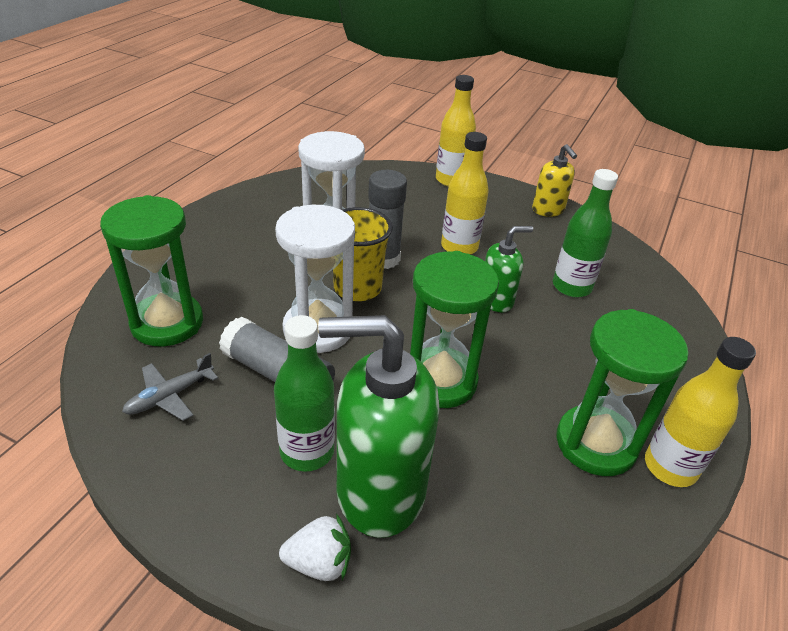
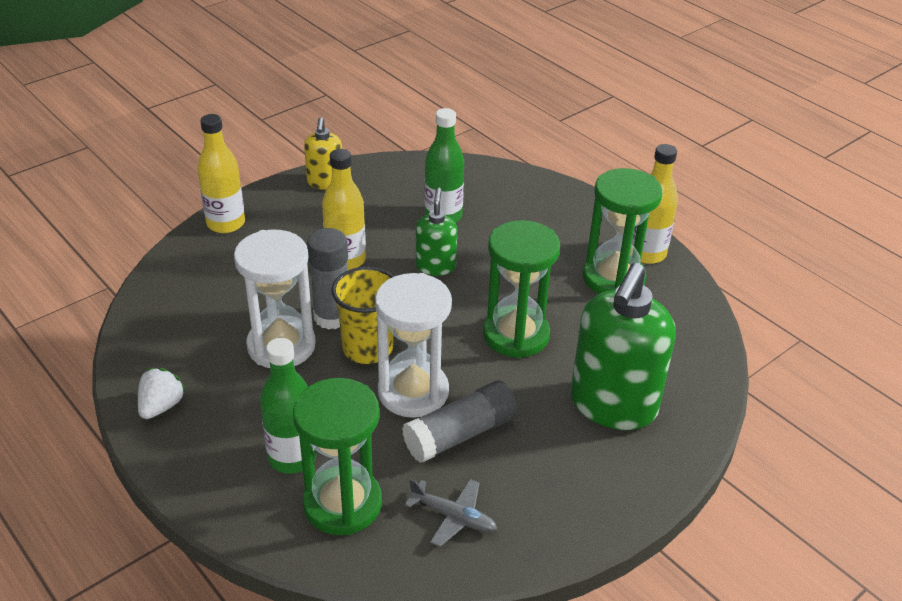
camera: 65 degrees left, 0 degrees up
grey plane [122,353,218,421] -> grey plane turned 45 degrees counterclockwise [405,478,497,547]
green bottle [274,315,335,472] -> green bottle moved to [260,338,317,474]
white strawberry [279,514,351,581] -> white strawberry moved to [138,368,187,419]
yellow soap dispenser [532,144,577,217] -> yellow soap dispenser turned 90 degrees clockwise [304,117,342,190]

